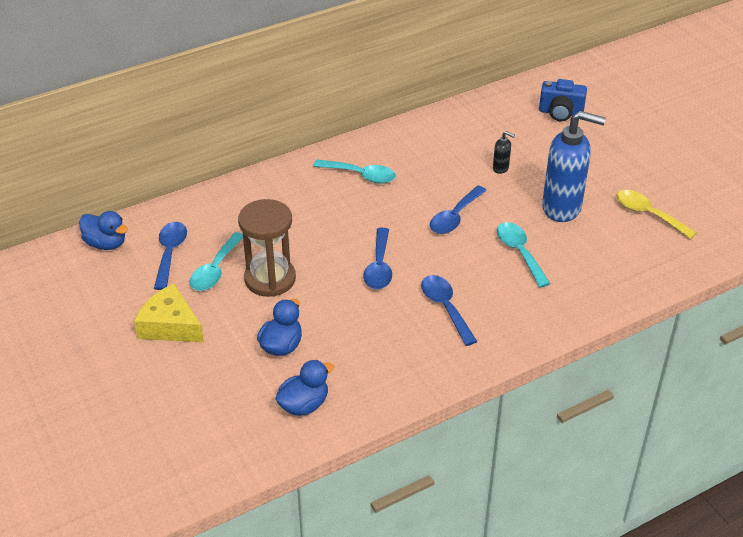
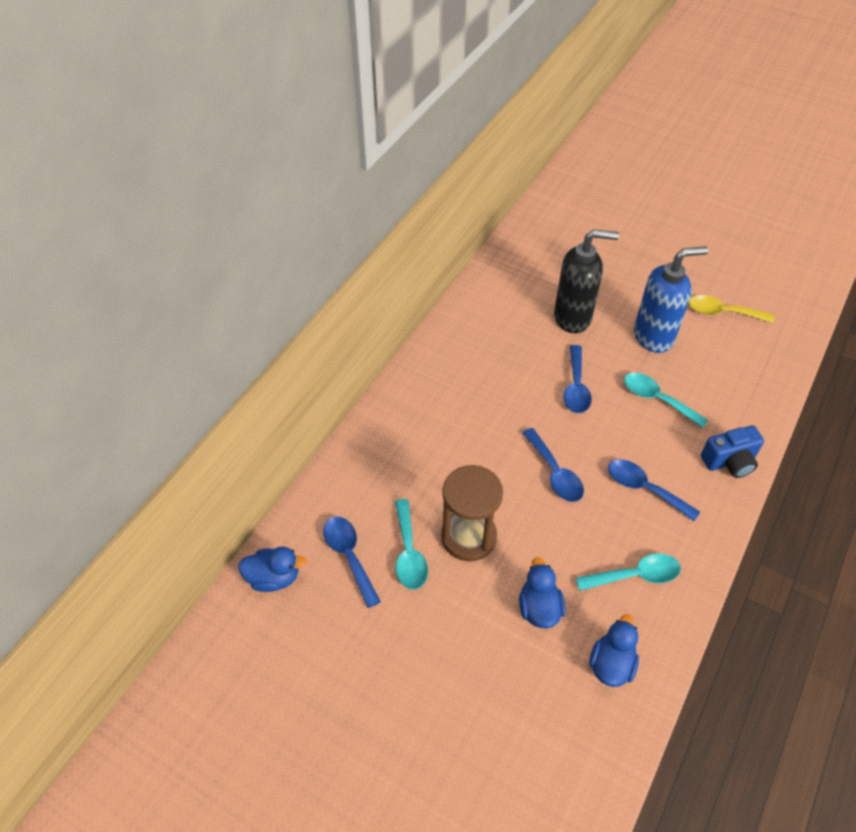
camera: 30 degrees left, 10 degrees up
yellow cheese [134,284,204,342] -> none
turquoise spoon [313,159,396,183] -> turquoise spoon moved to [576,553,681,591]
black soap dispenser [493,131,515,174] -> black soap dispenser [554,229,619,333], size x2.44
blue camera [539,79,587,121] -> blue camera moved to [701,426,764,478]

